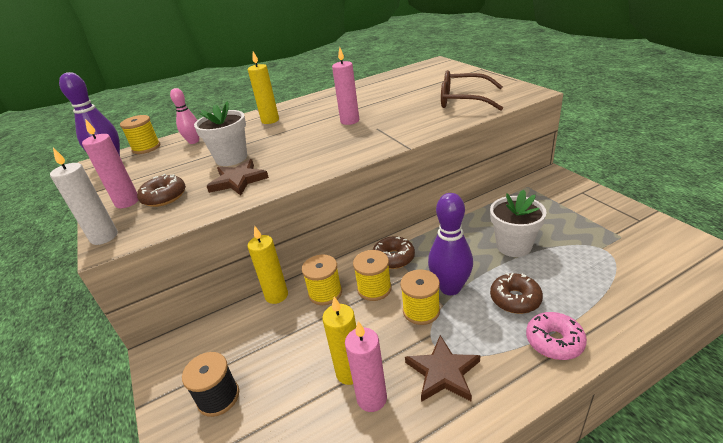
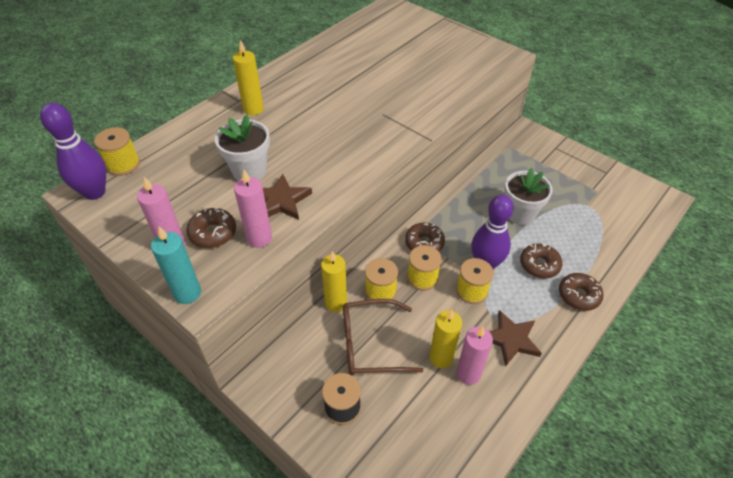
camera: 25 degrees left, 15 degrees up
white candle [50,148,118,245] -> turquoise candle [151,227,201,304]
pink bowling pin [170,88,199,144] -> none
pink candle [332,47,359,125] -> pink candle moved to [234,170,272,248]
brown glasses [441,70,503,111] -> brown glasses moved to [343,299,424,376]
pink donut [526,312,587,360] -> brown donut [559,273,604,311]

